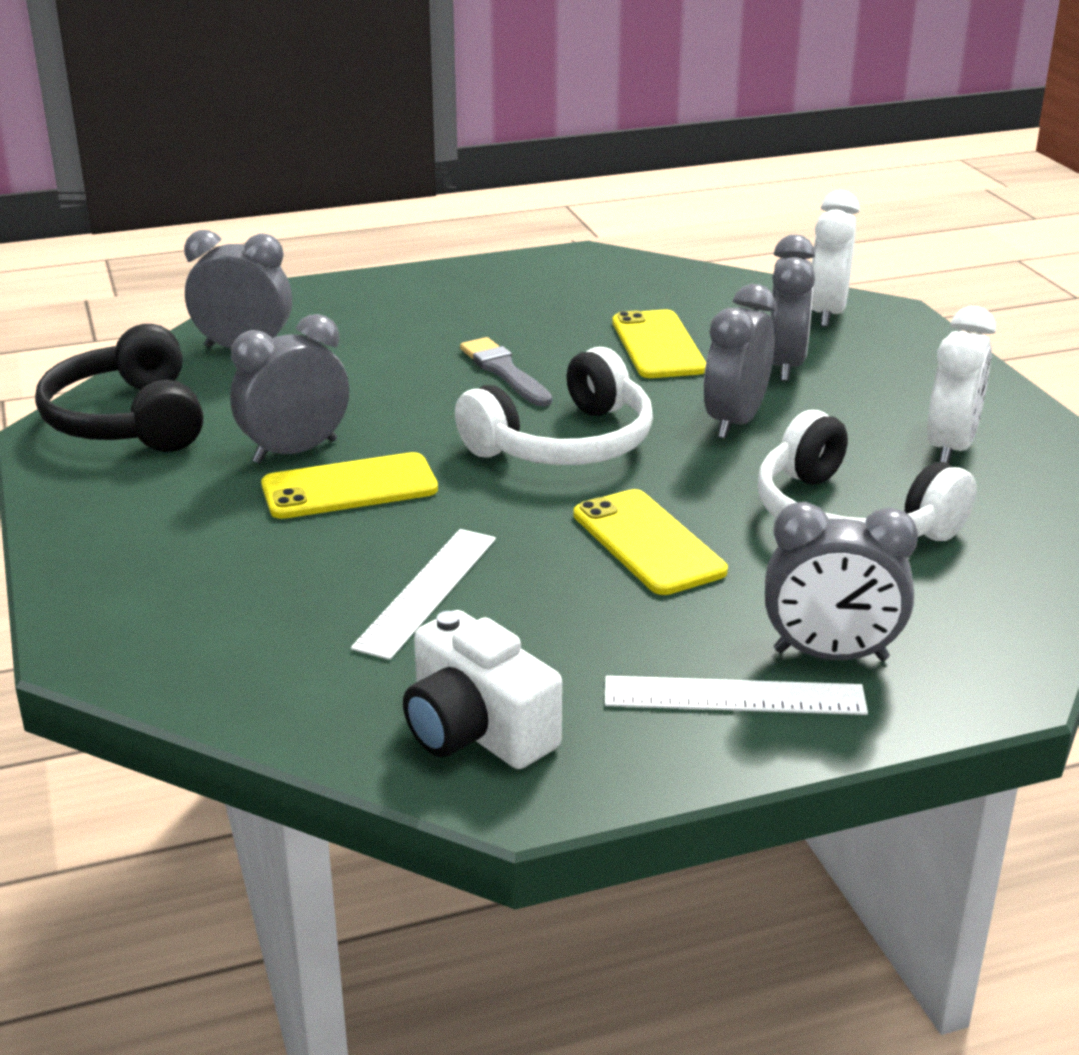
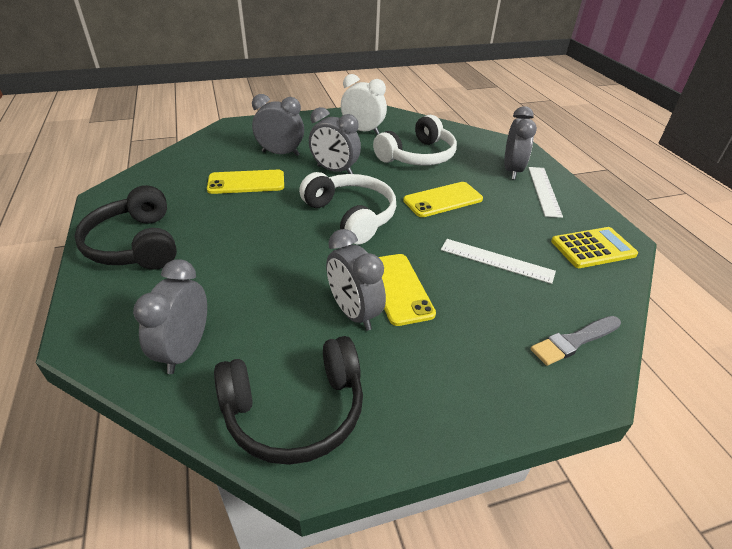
camera: 90 degrees left, 10 degrees up
white camera [403,610,562,769] -> yellow calculator [551,227,638,268]
grey brush [460,337,552,407] -> grey brush moved to [530,316,621,366]
white clock [812,190,859,327] -> none
none -> black headphones [74,185,177,270]

